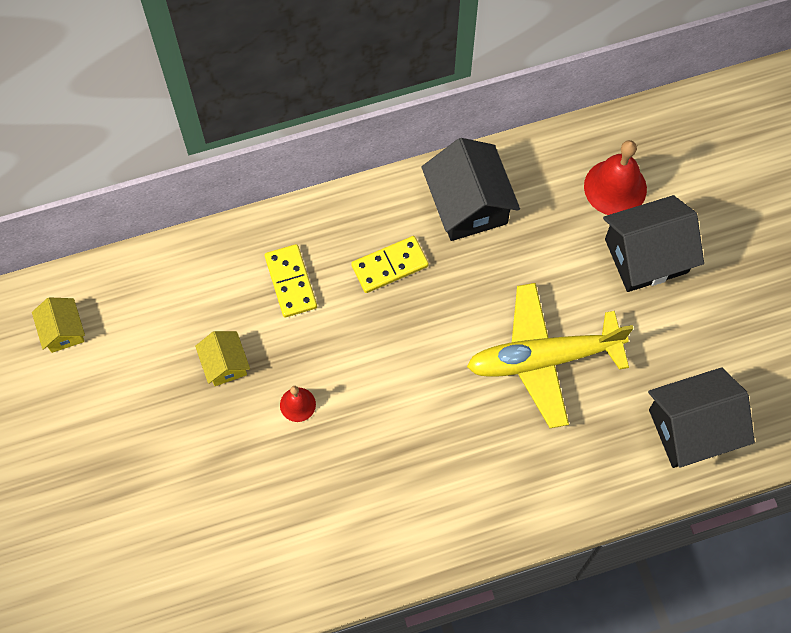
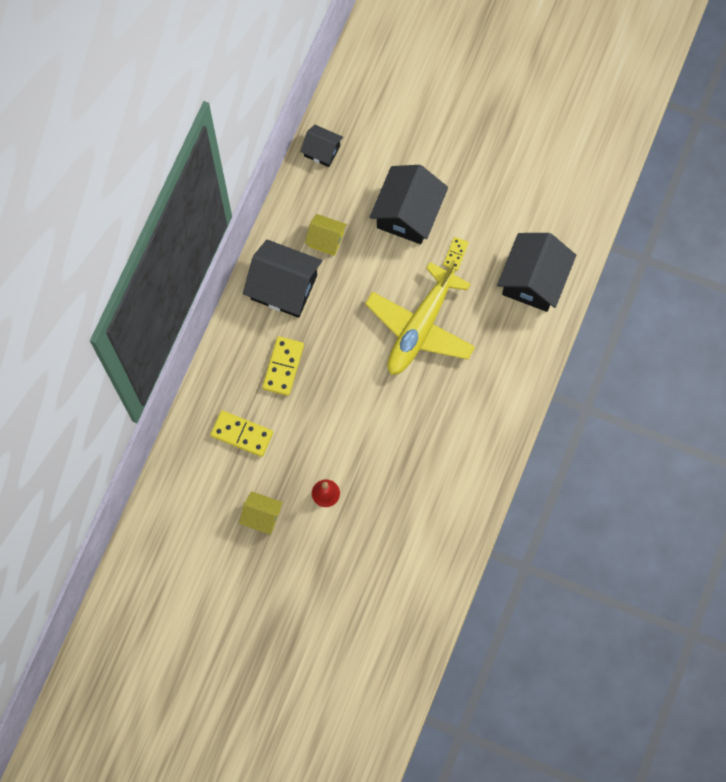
camera: 50 degrees left, 5 degrees up
yellow house [32,297,85,353] -> yellow house moved to [305,214,347,256]
red bell [584,140,647,215] -> none
none -> black house [300,125,343,167]
none -> yellow domino [443,237,469,271]

